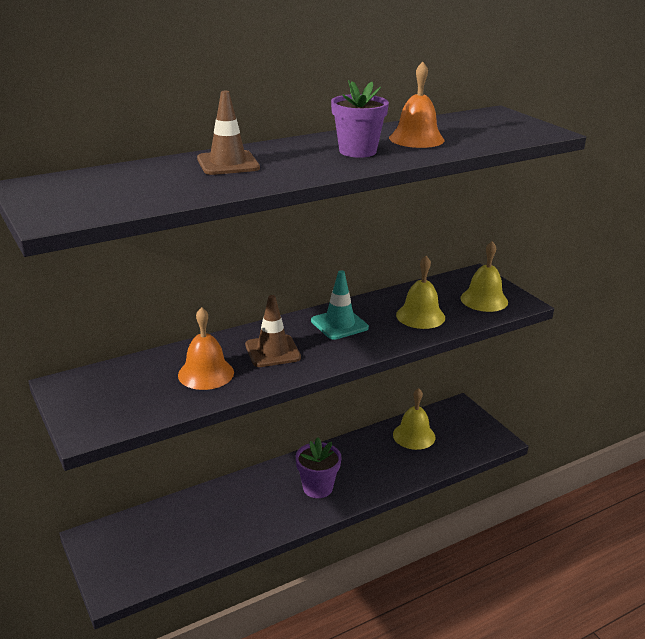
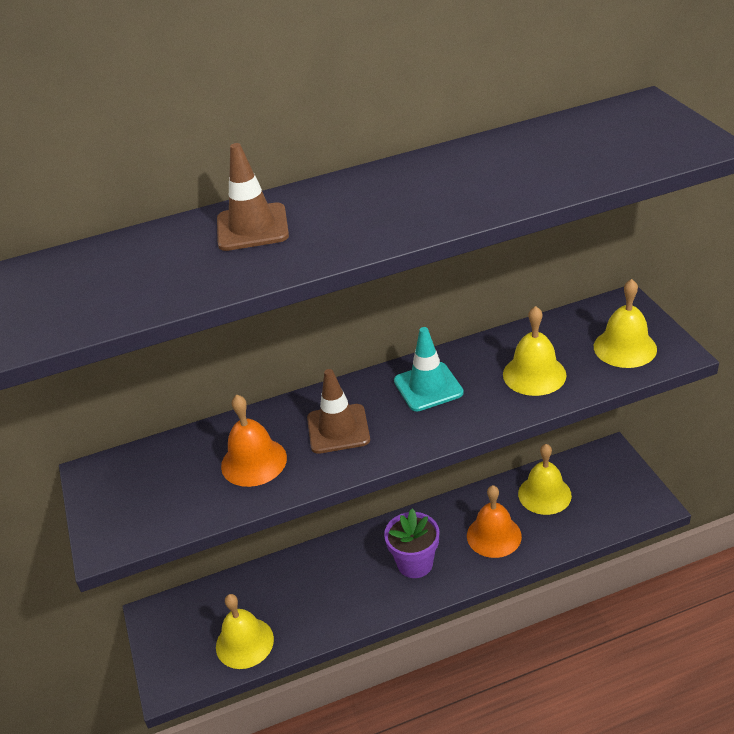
camera: 15 degrees right, 10 degrees up
purple flower pot [331,80,389,158] -> none
orange bell [389,62,444,148] -> orange bell moved to [467,485,522,558]
none -> yellow bell [216,594,274,669]

